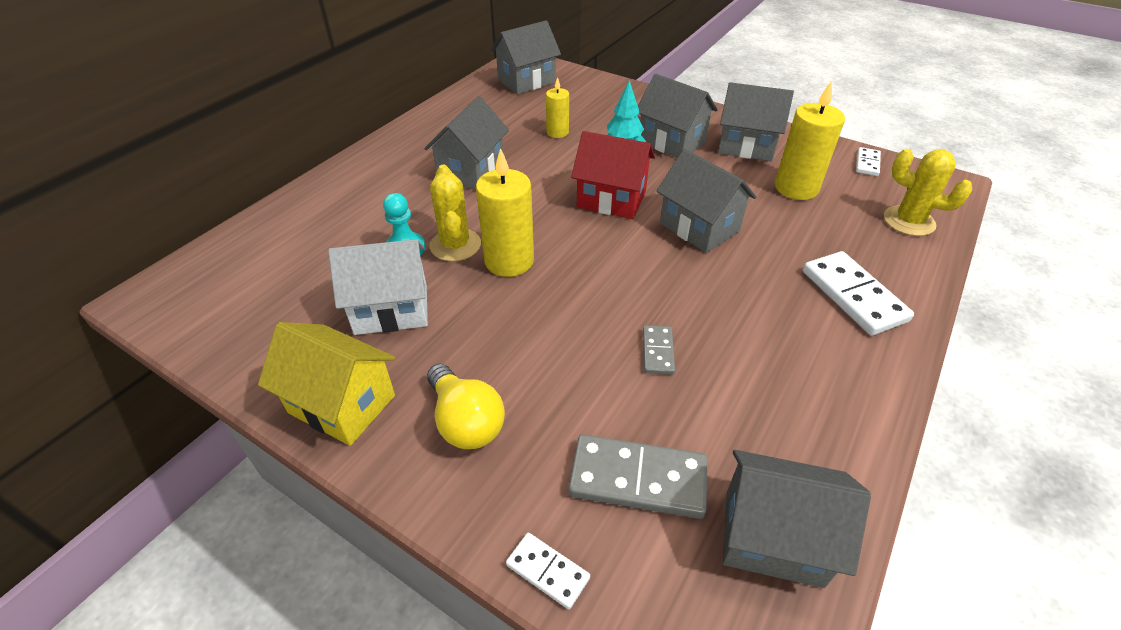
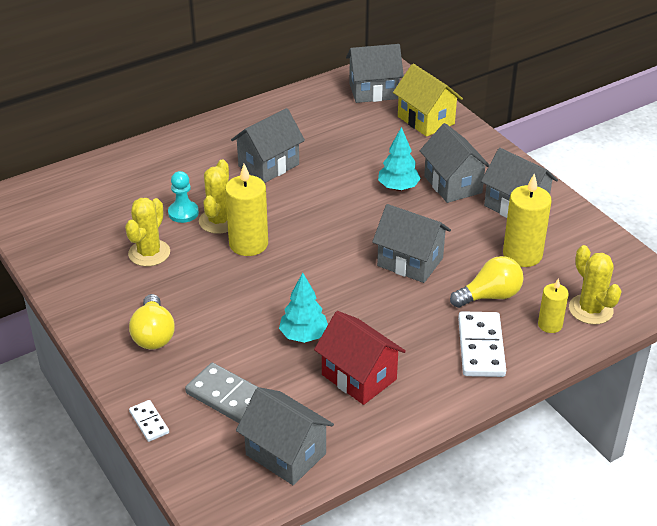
camera: 25 degrees right, 5 degrees down
yellow house [258,322,395,446] -> yellow house moved to [393,64,463,137]
white house [328,239,428,335] -> yellow cactus [125,198,170,266]
yellow candle [546,77,569,138] -> yellow candle moved to [538,278,569,333]
red house [571,131,655,219] -> red house moved to [314,311,406,405]
grey domino [643,325,675,375] -> turquoise tree [279,273,328,343]
grey house [657,149,756,253] -> grey house turned 45 degrees counterclockwise [372,204,451,283]
white domino [856,147,881,176] -> none
none -> yellow light bulb [450,256,523,308]

